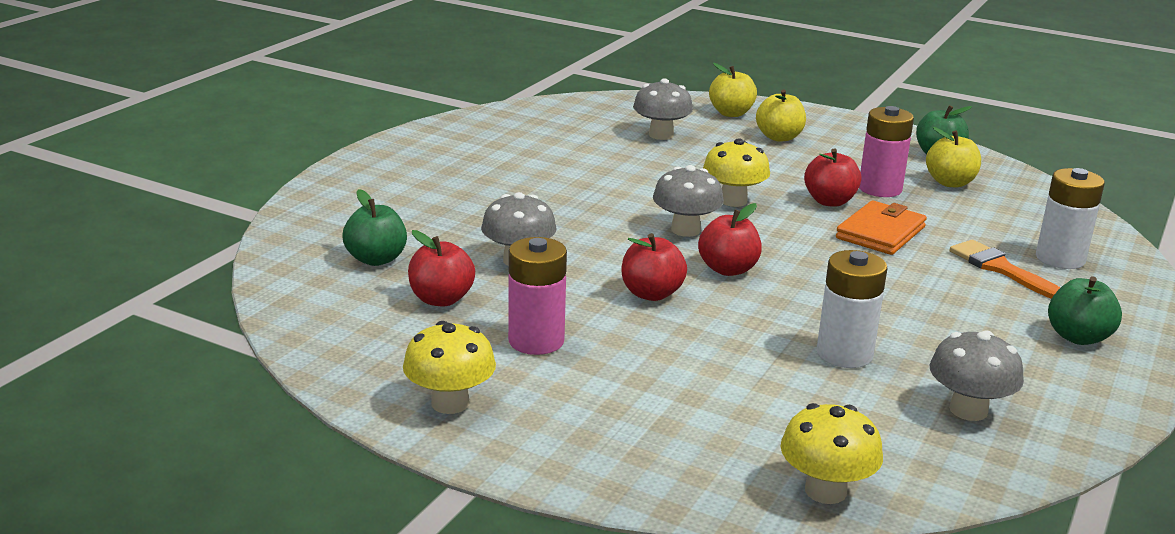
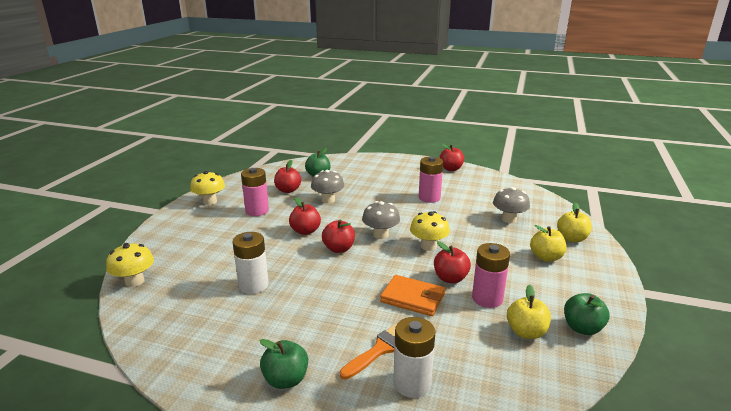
camera: 80 degrees right, 0 degrees up
grey mushroom [930,330,1024,421] -> none
none -> pink battery [419,156,443,203]
none -> red apple [439,144,464,171]

